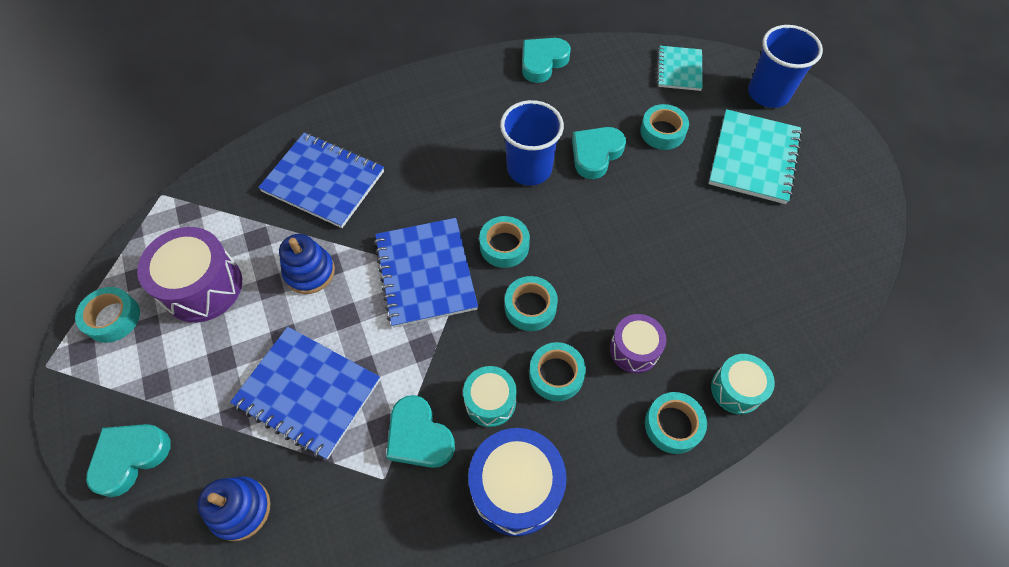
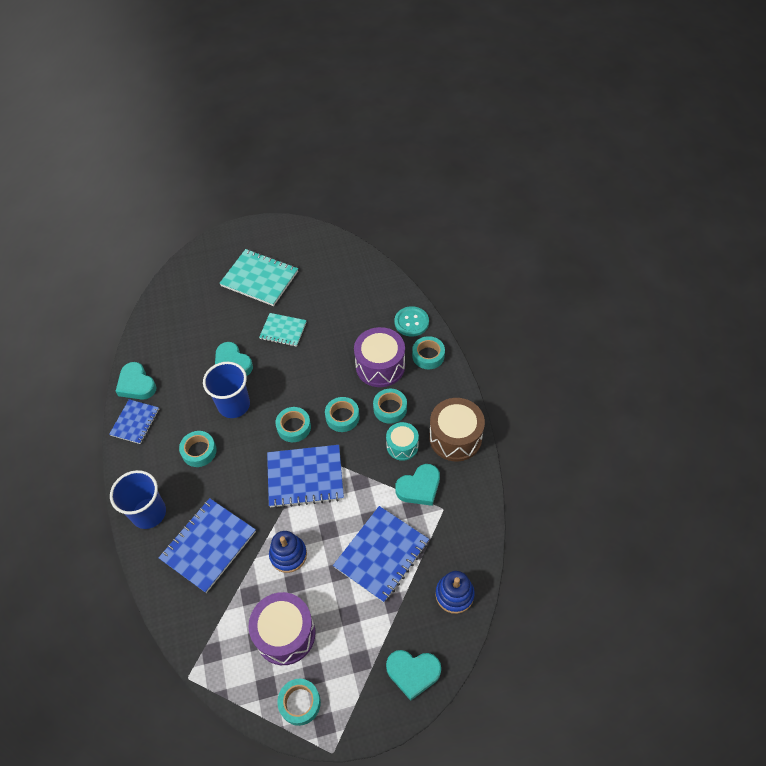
camera: 80 degrees left, 5 degrees down
turquoise heart [86,424,171,497] -> turquoise heart turned 45 degrees counterclockwise [386,650,441,701]
blue drum [468,428,567,536] -> brown drum [429,398,485,462]
purple drum [610,314,666,373] -> purple drum [354,327,405,387], size x1.66
turquoise tape [640,104,689,150] -> turquoise tape moved to [179,431,217,467]
turquoise notebook [657,46,703,91] -> turquoise notebook moved to [259,313,307,347]
turquoise drum [711,354,775,414] -> turquoise button [395,306,429,337]
blue cup [748,25,823,108] -> blue cup moved to [110,470,166,529]
none -> blue notebook [109,399,159,444]

